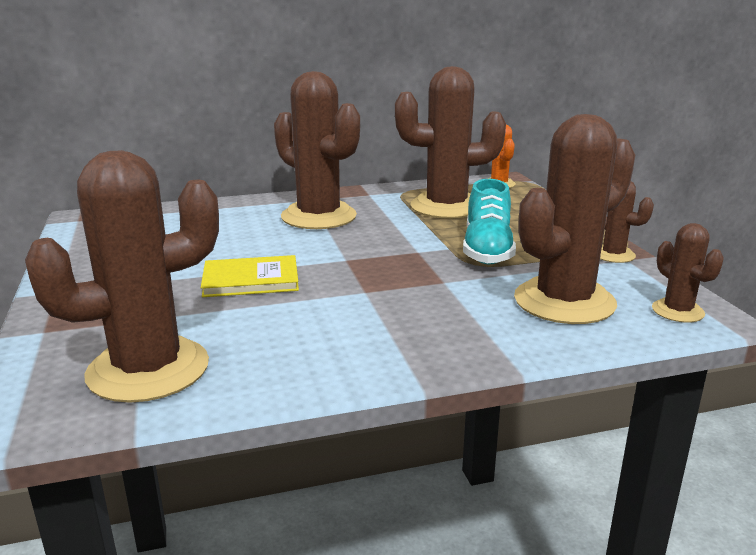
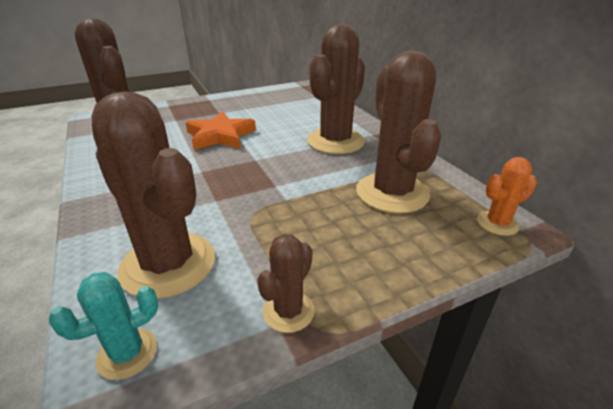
camera: 80 degrees right, 10 degrees up
yellow book [201,255,299,297] -> orange star [186,111,256,150]
turquoise shoe [463,179,516,264] -> none
brown cactus [652,223,724,323] -> turquoise cactus [49,272,158,380]

